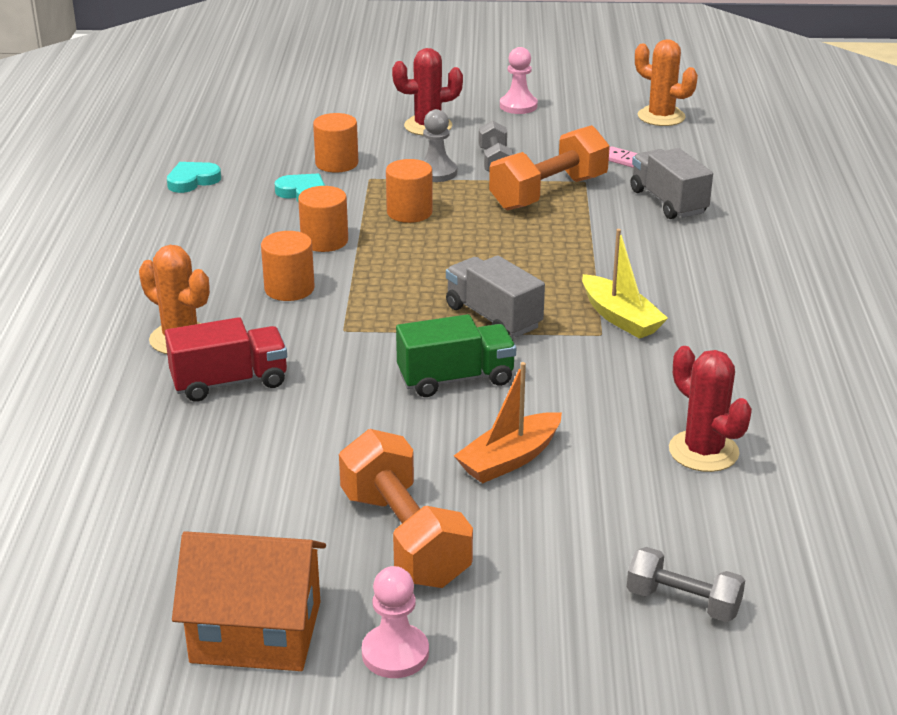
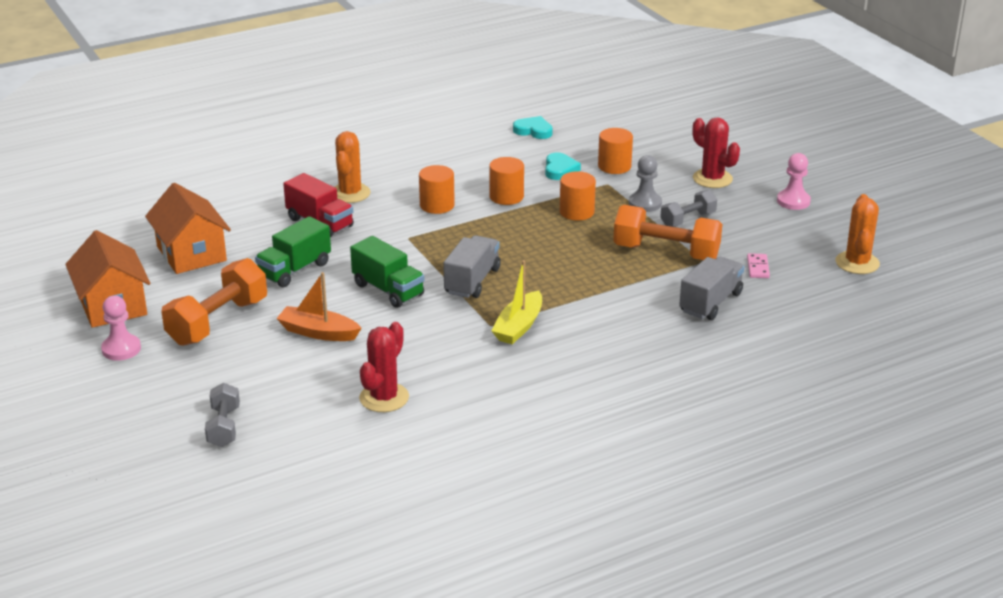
camera: 60 degrees right, 0 degrees up
none -> orange house [145,183,231,274]
none -> green truck [255,216,331,287]

